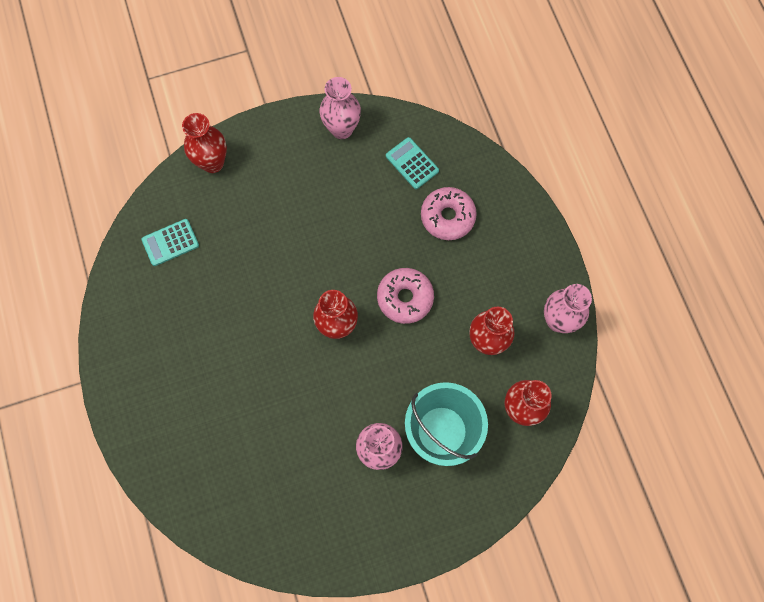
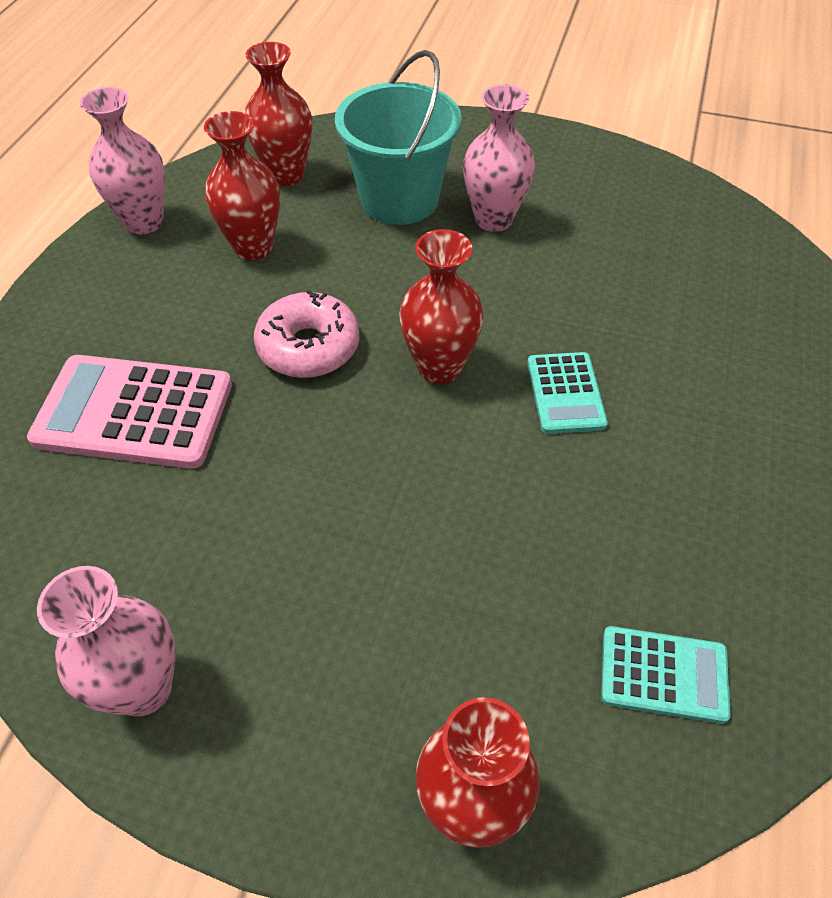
camera: 145 degrees left, 20 degrees down
turquoise calculator [386,137,439,189] -> turquoise calculator moved to [527,352,608,434]
pink donut [421,187,477,240] -> pink calculator [27,355,232,469]

